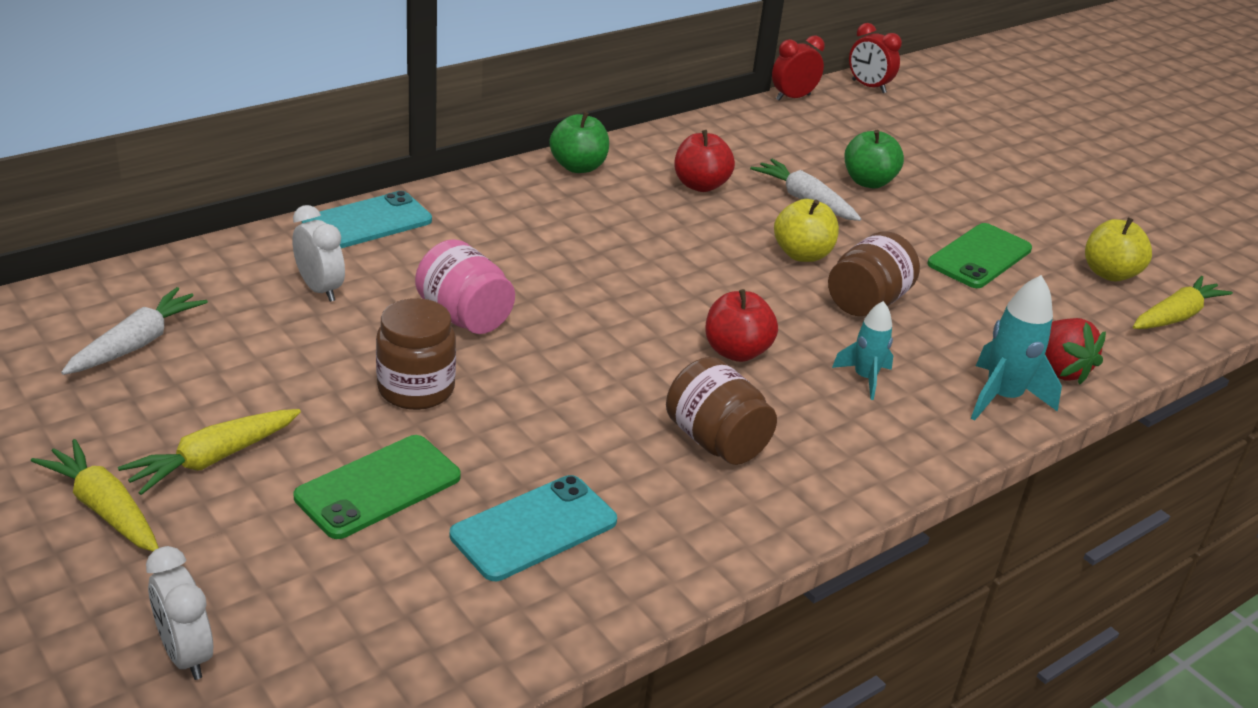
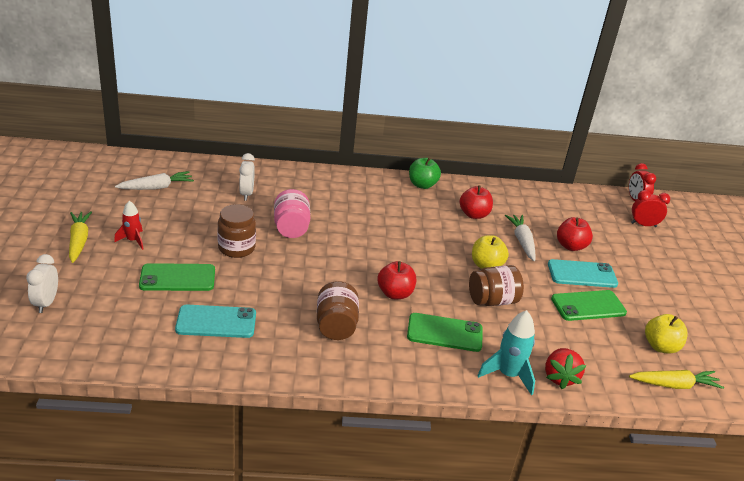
camera: 35 degrees right, 0 degrees up
yellow carrot [118,409,301,495] -> red rocket [114,201,144,250]
turquoise phone [302,191,432,248] -> turquoise phone moved to [548,259,618,288]
red clock [772,36,825,101] -> red clock moved to [631,190,670,227]
turquoise rocket [832,301,893,400] -> green phone [407,313,482,352]
green apple [845,130,904,188] -> red apple [557,217,593,251]

